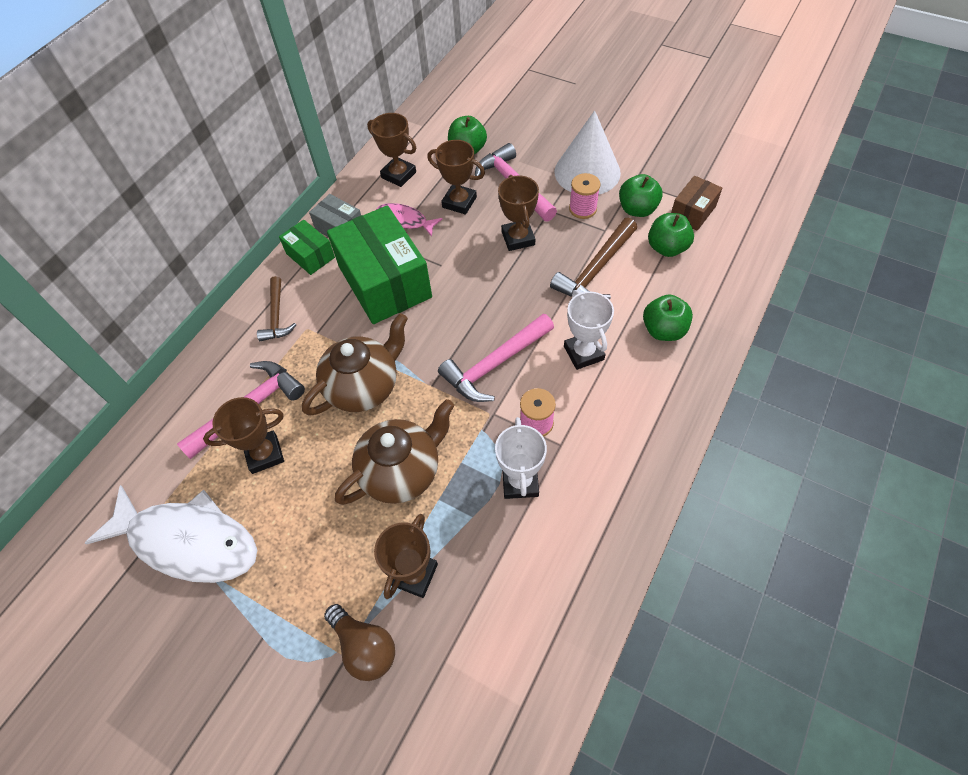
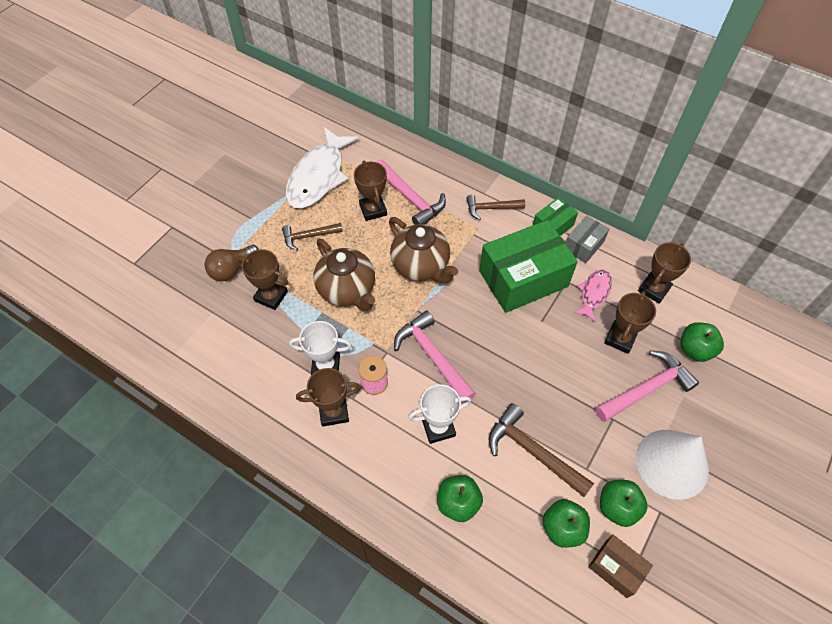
camera: 90 degrees right, 0 degrees up
brown trophy [498,175,539,251] -> brown trophy moved to [296,368,361,427]
pink spool [569,173,600,219] -> none
none -> brown hammer [282,223,343,250]

